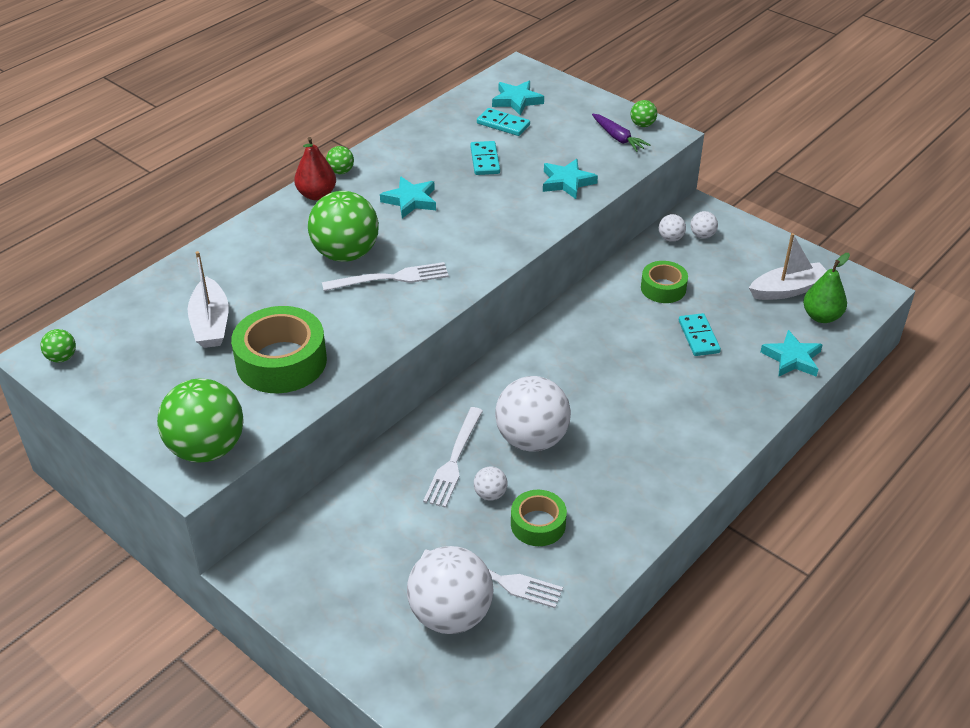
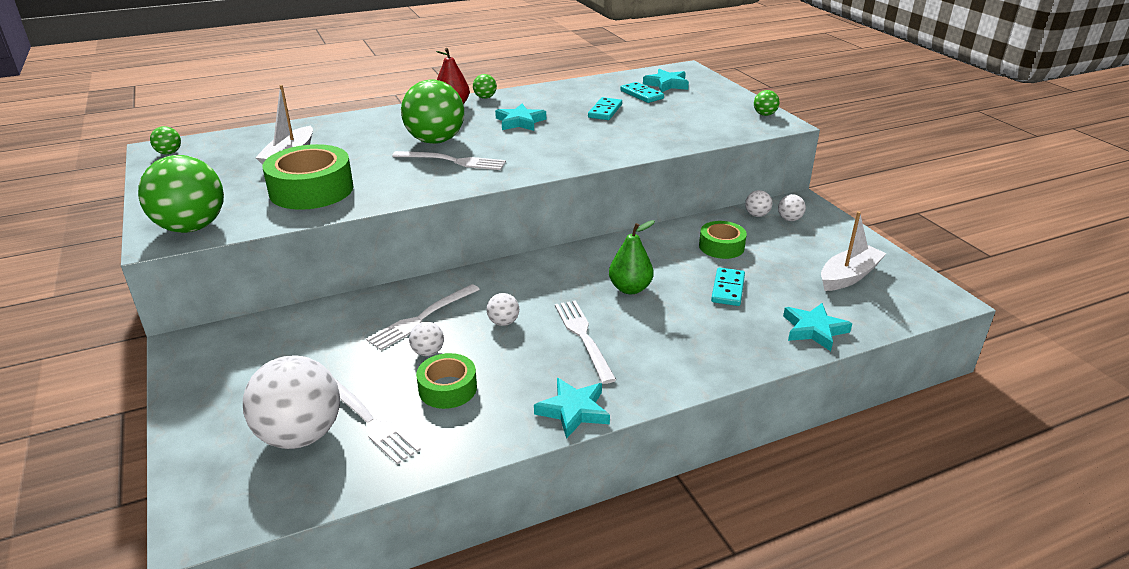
camera: 25 degrees right, 10 degrees down
white ball [495,376,571,452] -> white ball [487,293,519,326], size x0.44
turquoise star [543,159,598,199] -> turquoise star moved to [534,378,610,439]
purple carrot [592,114,650,152] -> none
white boat [749,233,827,300] -> white boat turned 45 degrees counterclockwise [821,211,887,291]
green pear [803,253,850,323] -> green pear moved to [609,220,655,294]
none -> white fork [555,300,616,384]

